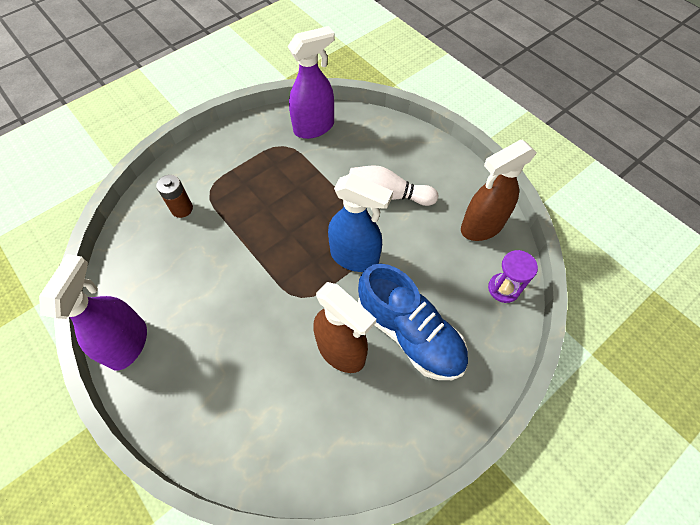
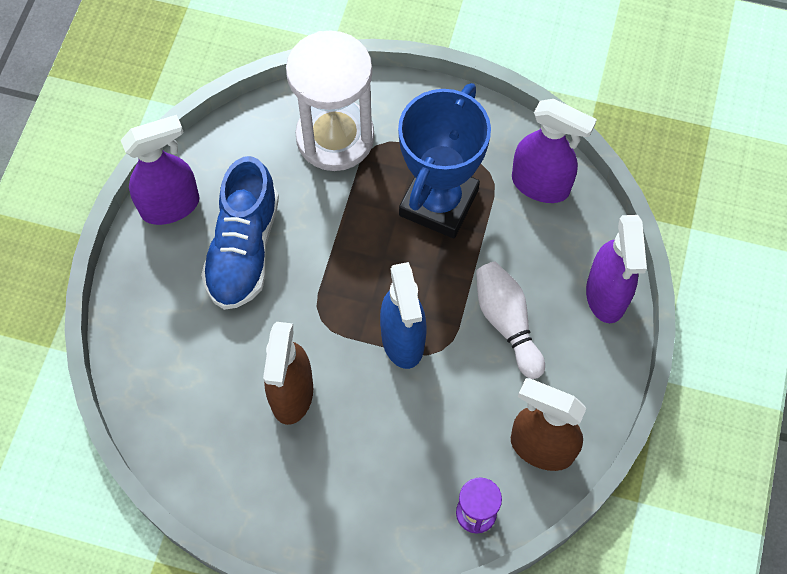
camera: 55 degrees right, 5 degrees up
brown battery [156,175,193,218] -> white hourglass [286,31,374,171]
blue shoe [358,263,468,380] -> blue shoe moved to [201,156,279,310]
none -> blue trophy [398,83,491,238]
none -> purple spray bottle [586,215,647,323]

